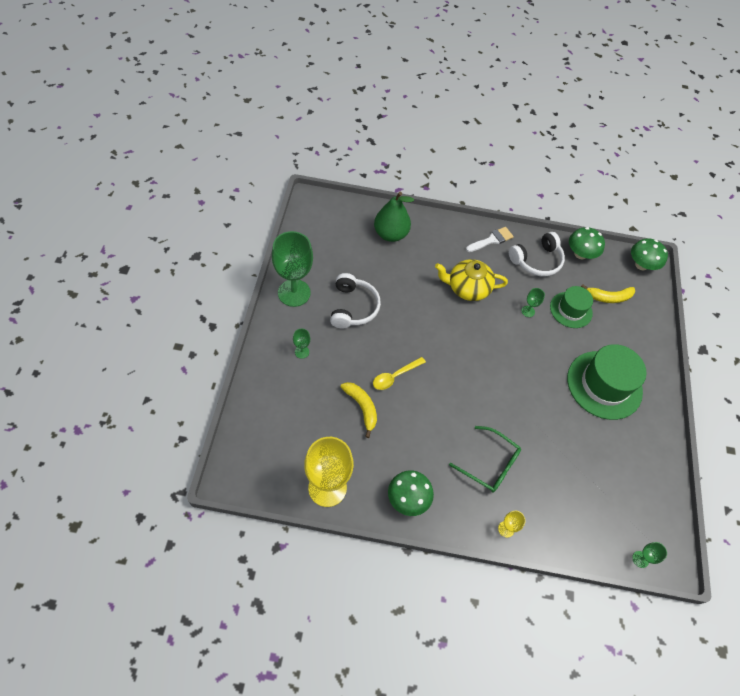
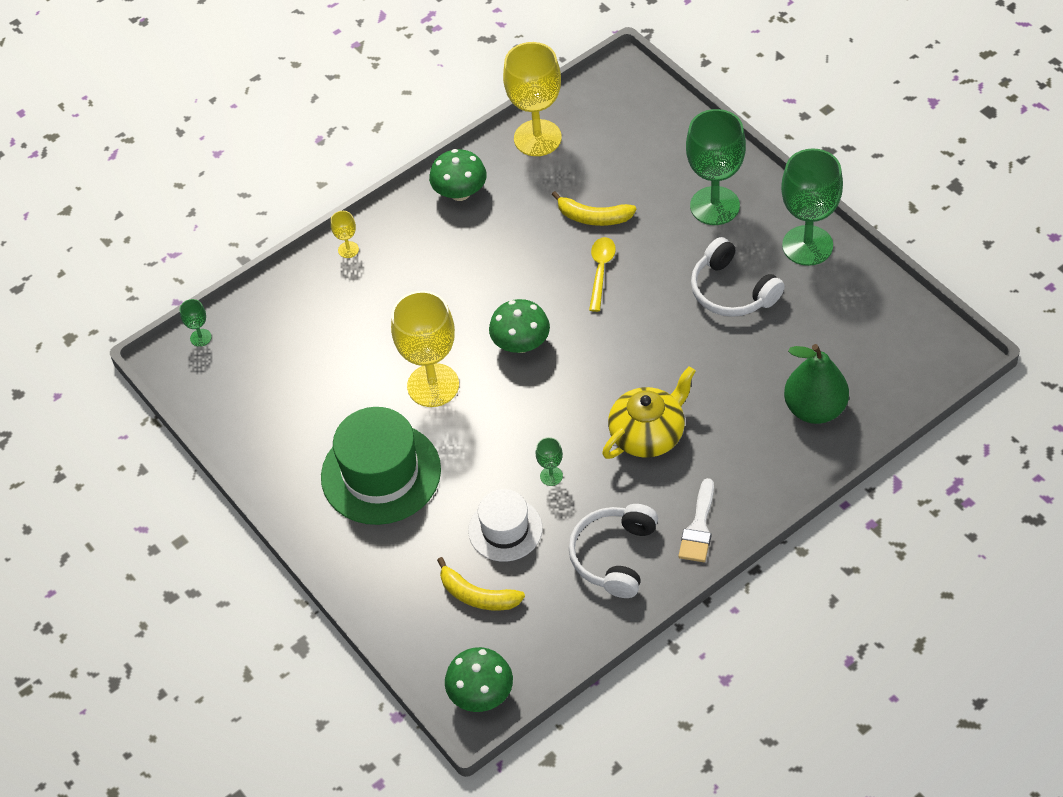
camera: 145 degrees right, 5 degrees down
green goblet [293,329,310,359] -> green goblet [686,109,746,225], size x2.37
green glasses [449,426,521,492] -> none
green hat [550,286,593,328] -> white hat [468,489,543,562]
green mushroom [569,227,605,259] -> green mushroom moved to [489,299,550,353]
yellow banana [581,285,635,303] -> yellow banana turned 105 degrees counterclockwise [437,557,525,610]
none -> yellow goblet [391,291,459,407]

